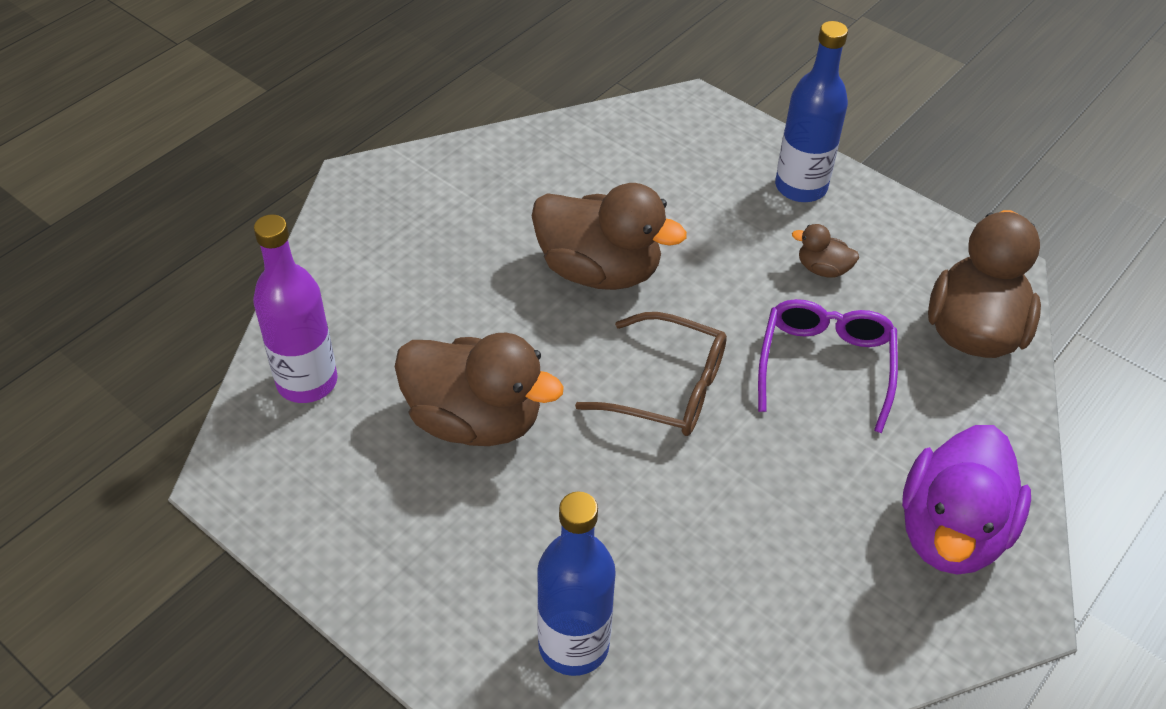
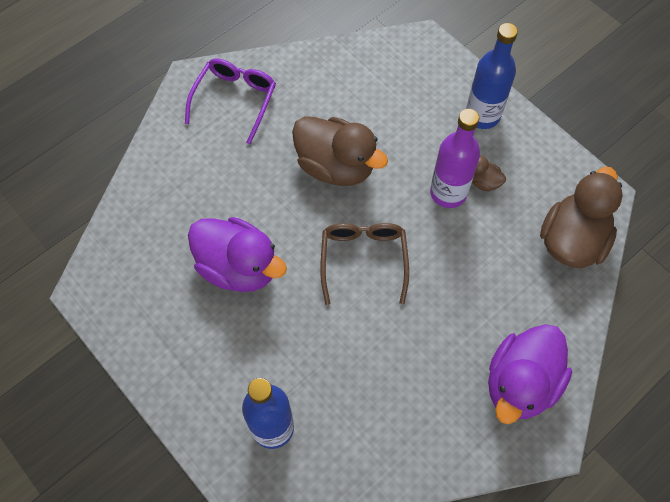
camera: 10 degrees right, 15 degrees up
purple bottle [253,214,338,403] -> purple bottle moved to [430,109,480,208]
brown duck [395,333,564,446] -> purple duck [188,217,287,292]
brown glasses [575,312,727,436] -> brown glasses turned 120 degrees counterclockwise [320,223,409,305]
purple glasses [758,299,898,433] -> purple glasses moved to [185,59,276,144]

